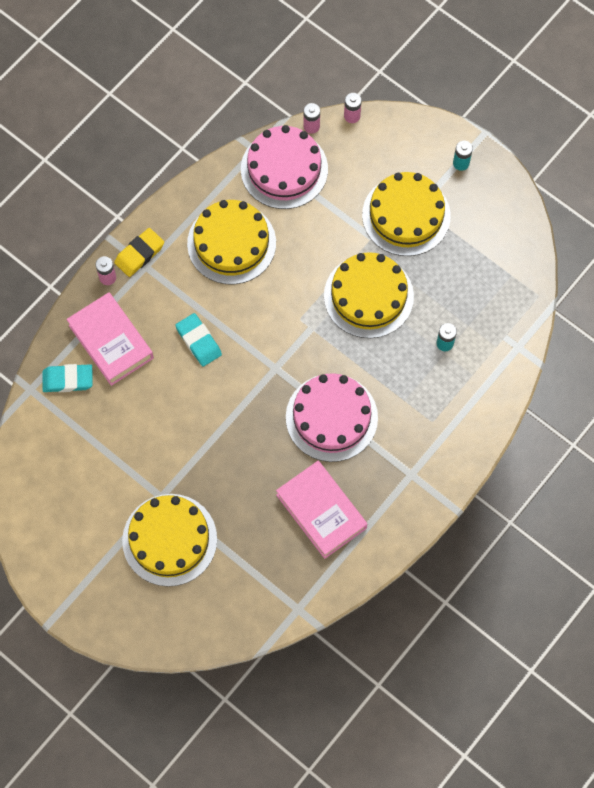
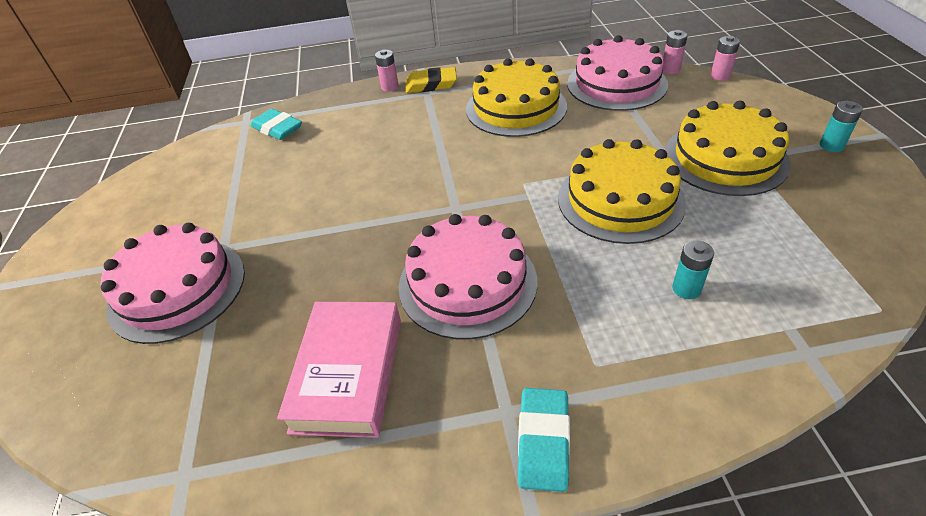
camera: 45 degrees right, 25 degrees down
pink book [66,292,154,386] -> none
yellow cake [122,494,217,587] -> pink cake [100,223,245,344]
turquoise eraser [175,313,222,367] -> turquoise eraser moved to [518,388,570,492]

